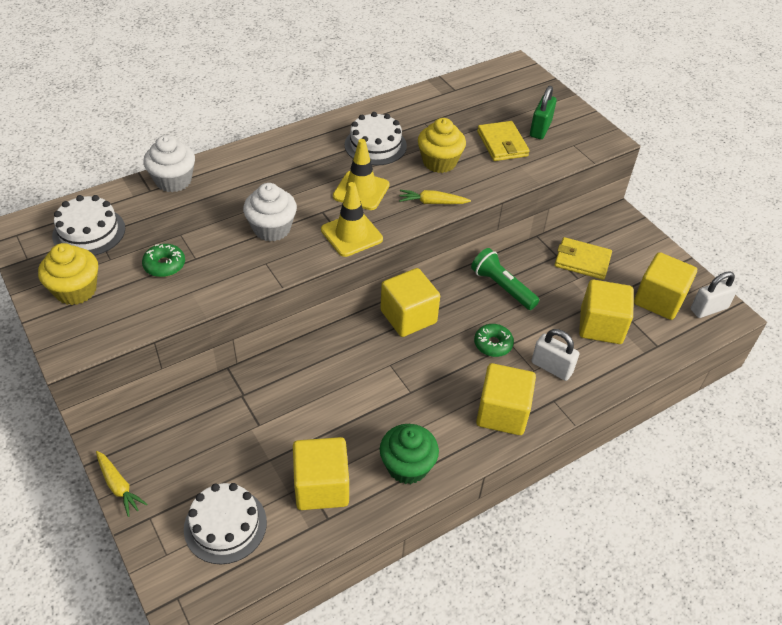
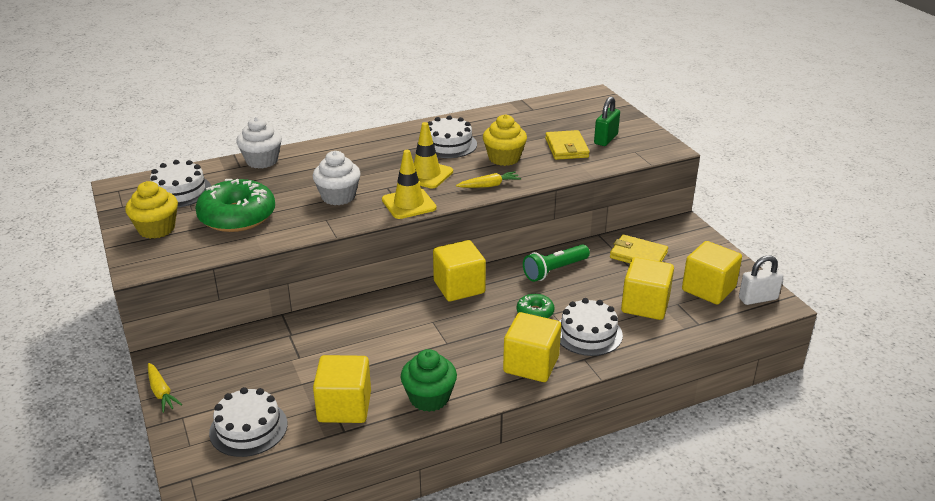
camera: 10 degrees right, 15 degrees down
green donut [142,244,185,277] -> green donut [195,179,275,232], size x2.07
yellow carrot [399,190,471,204] -> yellow carrot turned 150 degrees clockwise [456,171,521,188]
green flashlight [471,248,539,310] -> green flashlight turned 90 degrees counterclockwise [523,244,590,282]
white padlock [531,329,579,381] -> white cake [560,298,623,356]

